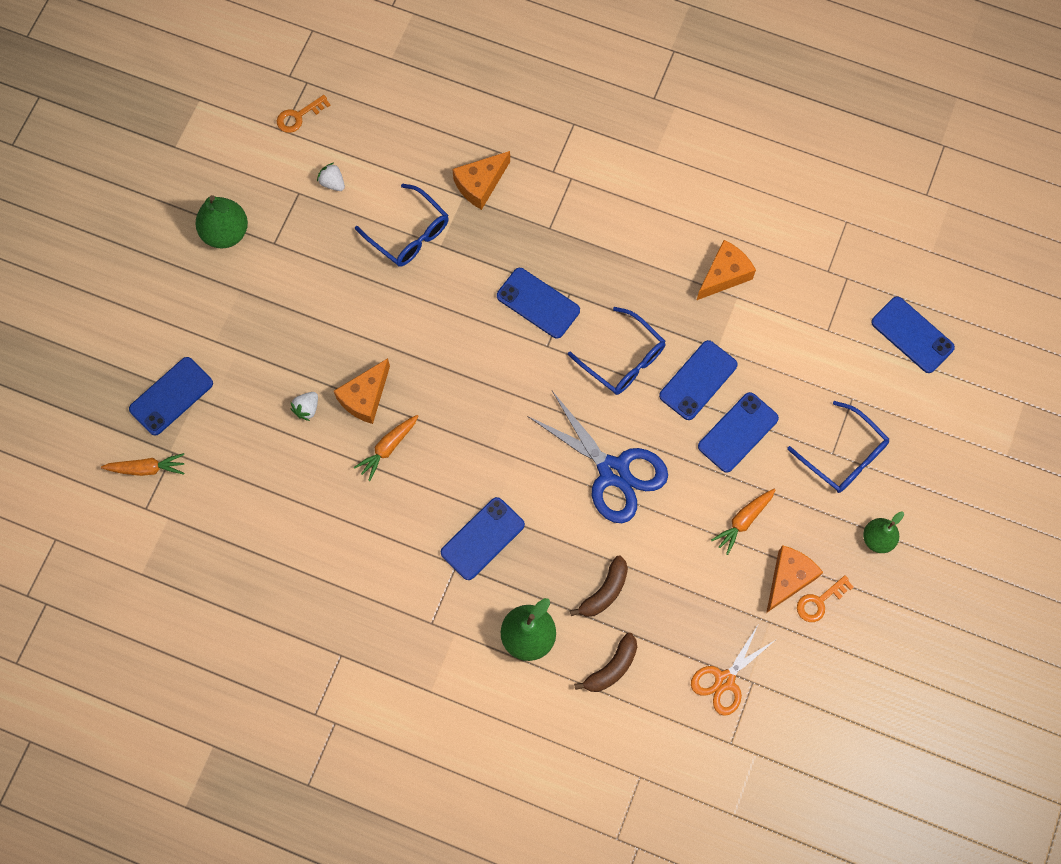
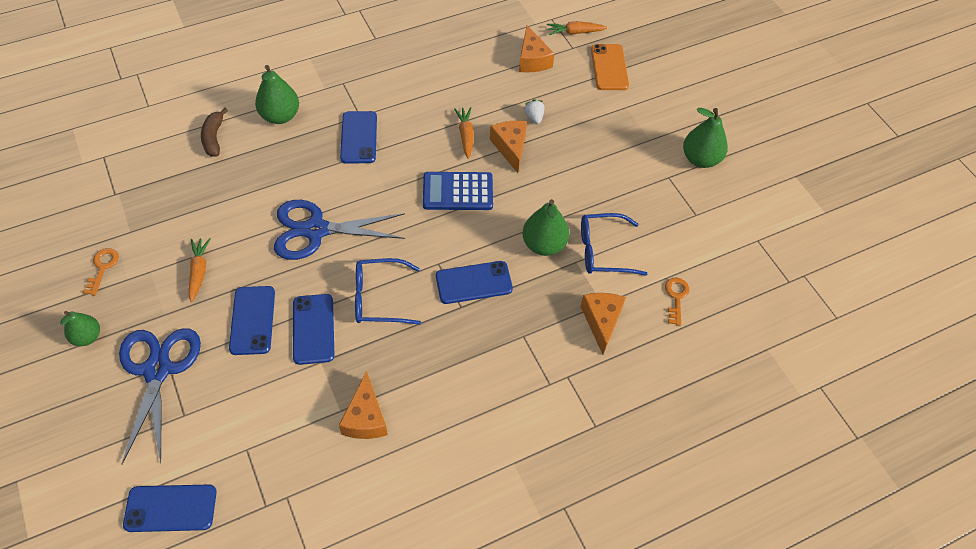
camera: 130 degrees right, 15 degrees down
orange carrot [101,453,184,476] -> orange carrot turned 45 degrees clockwise [547,21,607,35]
blue phone [129,357,213,435] -> orange phone [591,44,629,90]
orange key [277,95,331,133] -> orange key moved to [665,278,689,326]
white strawberry [317,163,345,191] -> none
brown banana [570,556,628,617] -> none
orange scissors [691,625,775,716] -> none
orange cheese [766,545,823,613] -> orange cheese moved to [519,25,555,72]
blue glasses [787,401,889,493] -> blue scissors [119,328,201,464]
none -> blue calculator [423,172,493,210]
none -> green pear [523,199,569,256]

